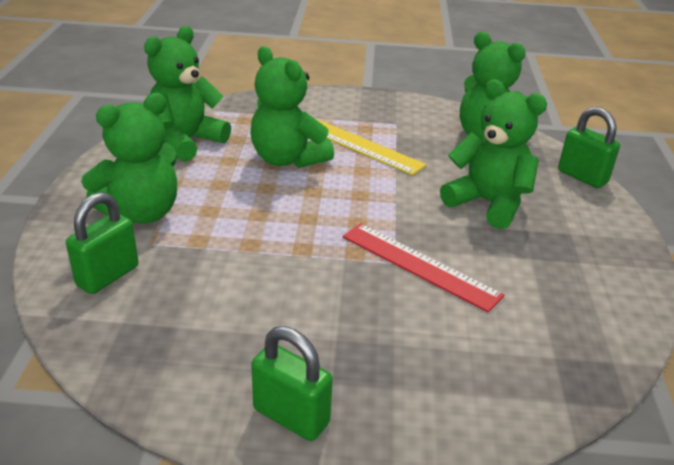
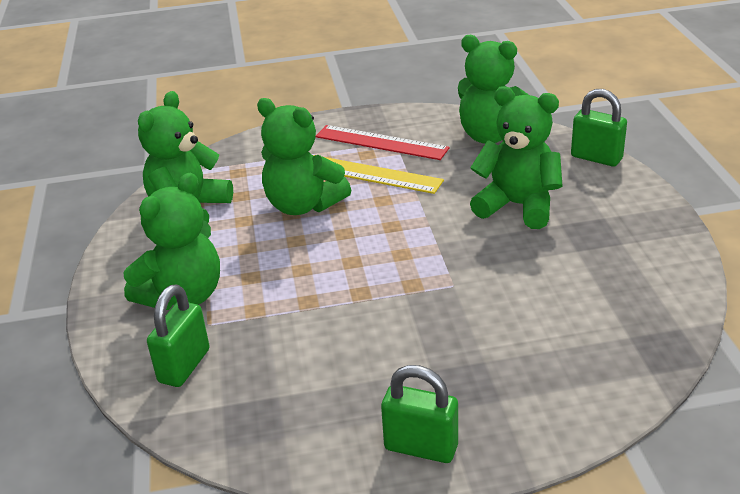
camera: 10 degrees left, 0 degrees up
red ruler [343,223,504,312] -> red ruler moved to [316,125,450,160]

